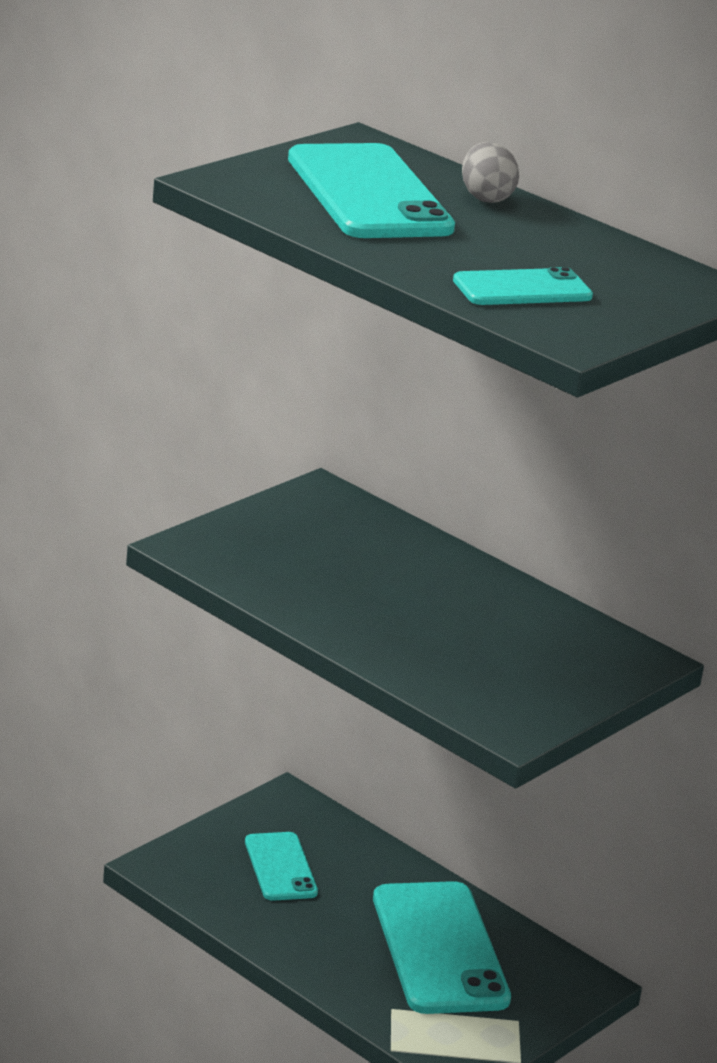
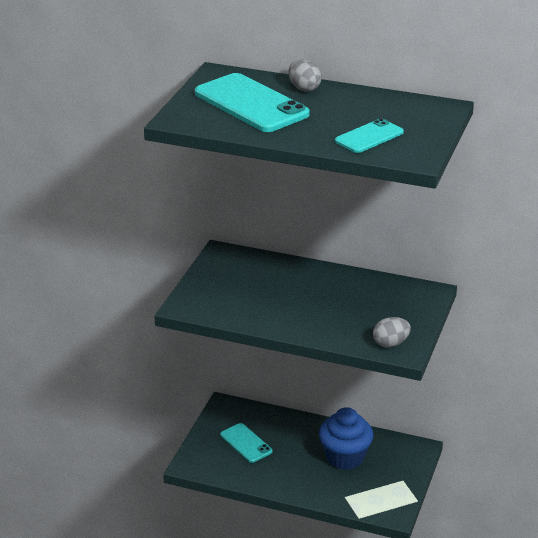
camera: 20 degrees left, 5 degrees up
turquoise phone [373,881,511,1014] -> blue cupcake [319,407,373,470]
none -> grey egg [373,317,411,348]

